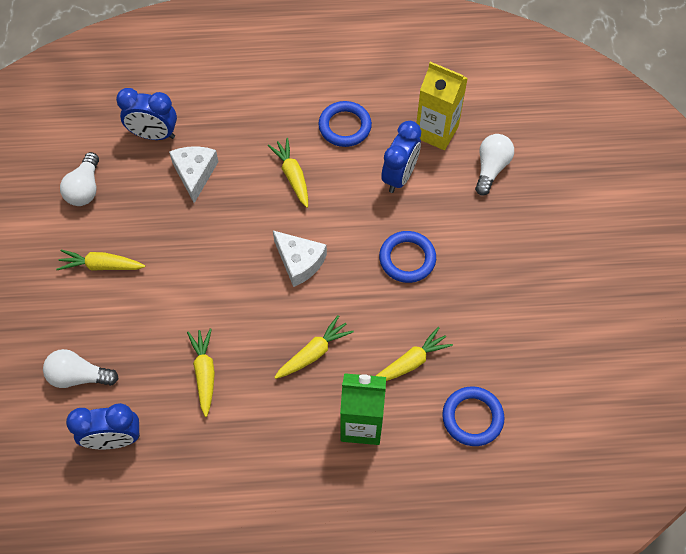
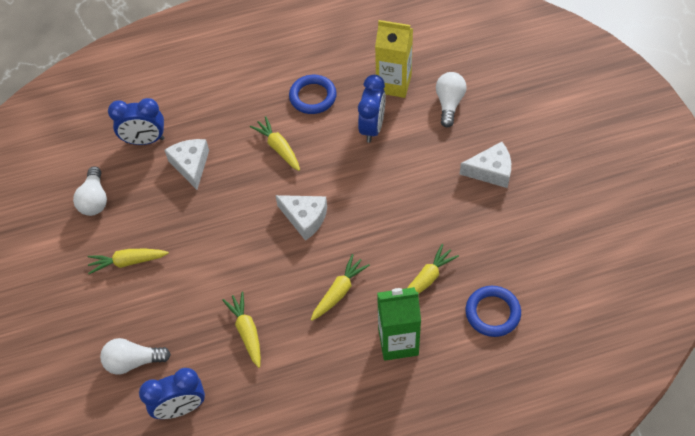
camera: 10 degrees left, 5 degrees down
blue ring [379,231,436,283] -> none
none -> white cheese [460,142,511,188]

